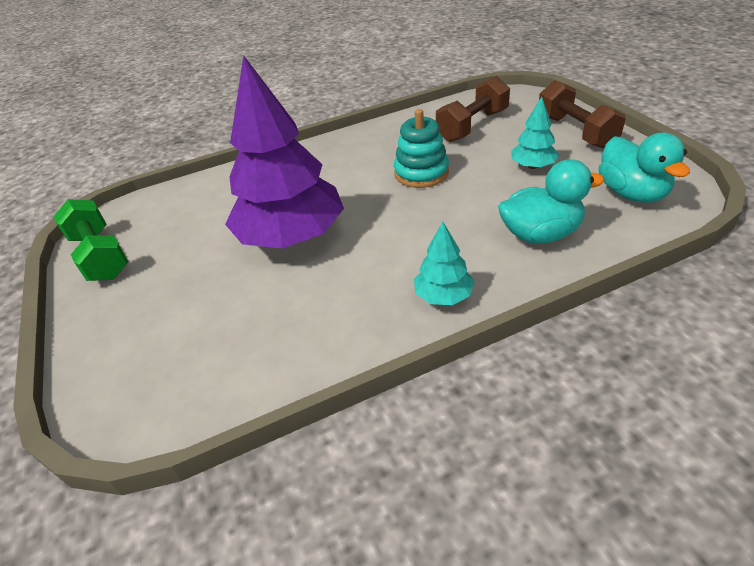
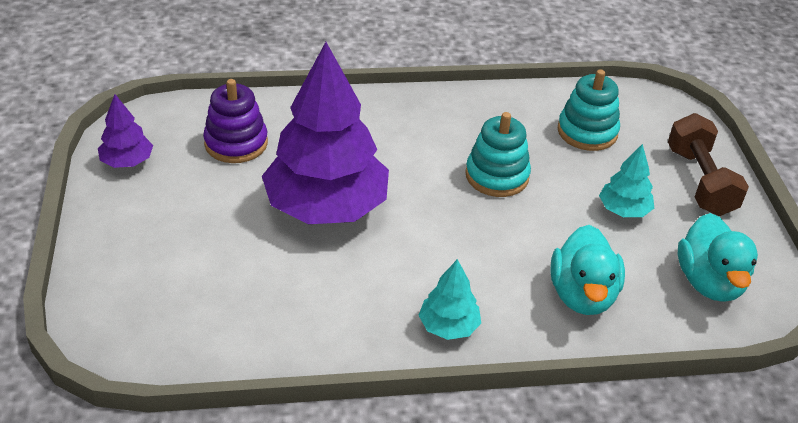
camera: 10 degrees right, 0 degrees up
green dumbbell [53,199,129,281] -> purple tree [98,94,153,168]
brown dumbbell [436,76,510,142] -> turquoise stacking toy [558,69,620,151]
turquoise duck [498,159,605,244] -> turquoise duck turned 90 degrees clockwise [550,225,625,315]
none -> purple stacking toy [203,79,268,163]

